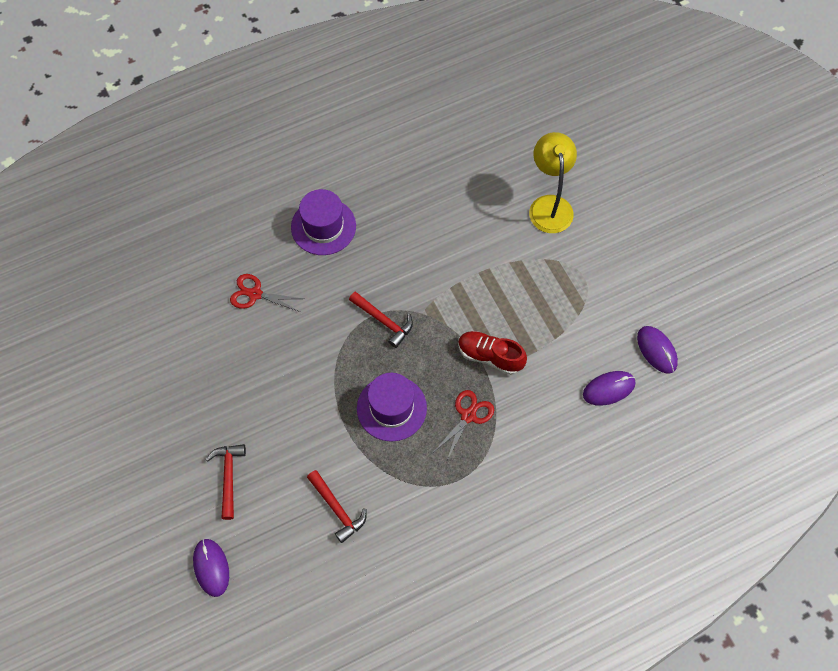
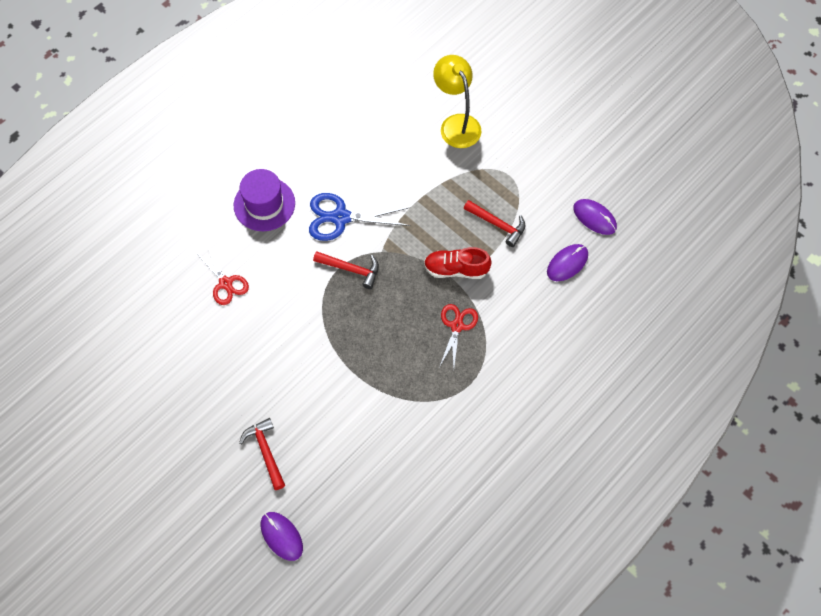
camera: 20 degrees left, 0 degrees up
red scissors [230,274,304,312] -> red scissors turned 120 degrees counterclockwise [196,246,249,305]
red hammer [307,470,367,543] -> red hammer moved to [464,200,525,247]
purple hat [357,373,427,441] -> none
none -> blue scissors [309,193,410,241]

